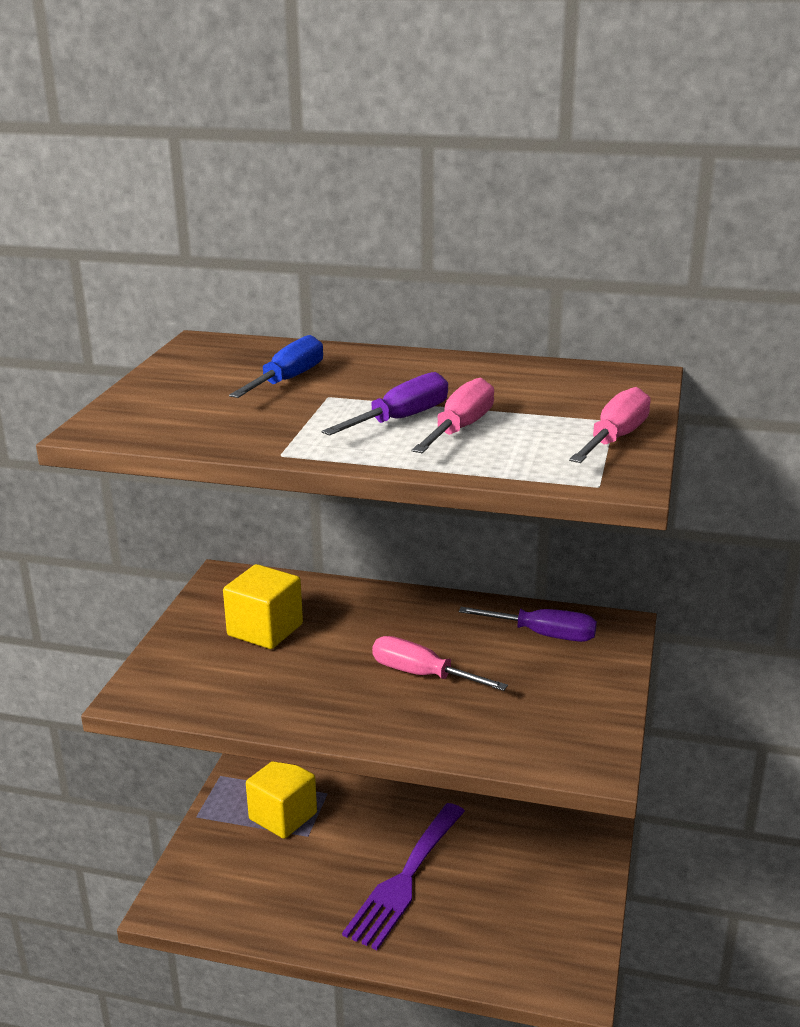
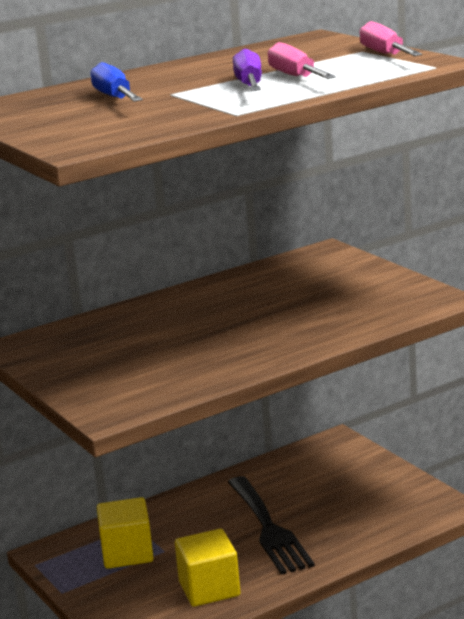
camera: 45 degrees left, 5 degrees down
yellow cube [223,564,303,649] -> yellow cube moved to [175,529,241,607]
purple fork [342,803,465,950] -> black fork [228,476,315,575]
pink screwdriver [372,636,508,691] -> none
purple screwdriver [459,607,597,642] -> none

